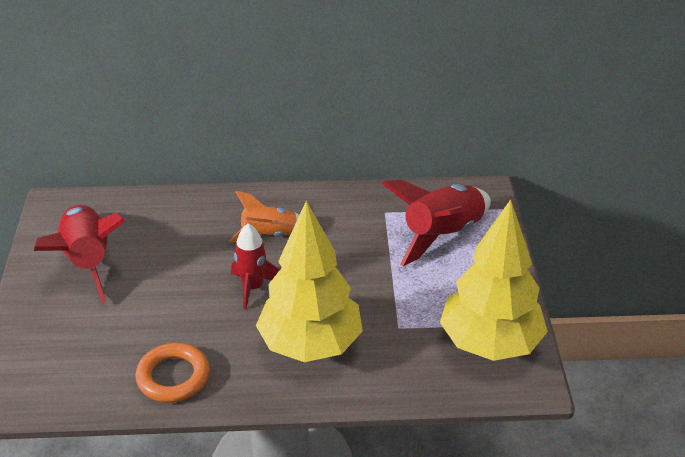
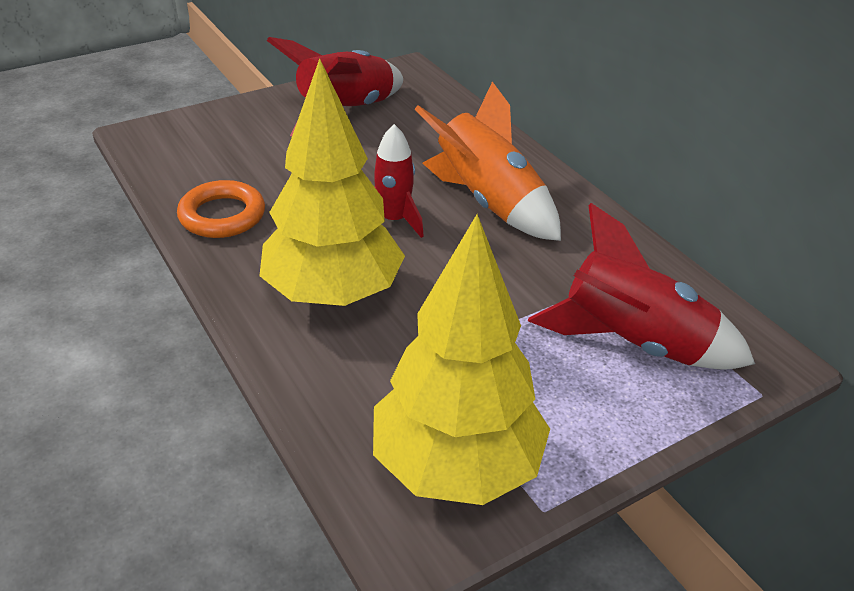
camera: 60 degrees right, 0 degrees up
orange rocket [229,191,299,242] -> orange rocket [414,82,561,241], size x1.63

